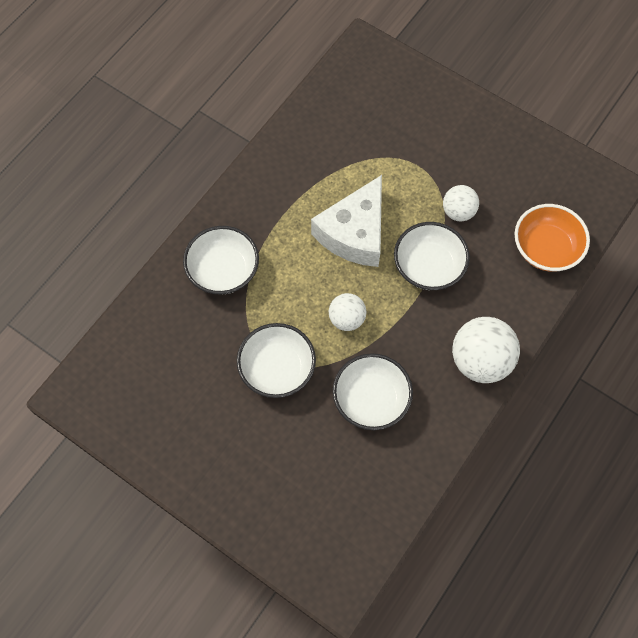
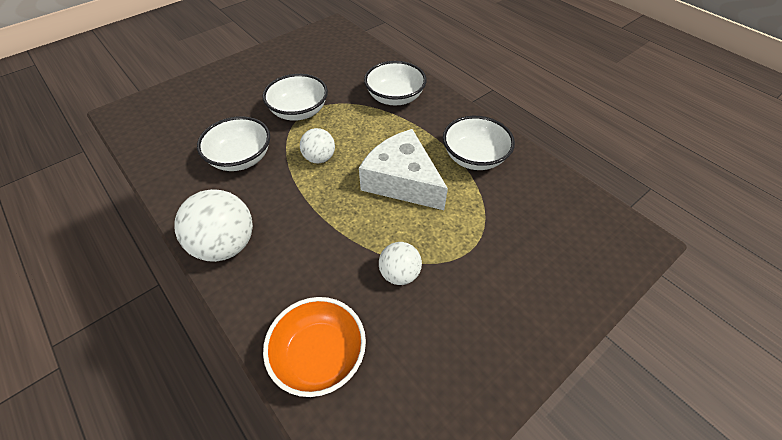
camera: 105 degrees right, 15 degrees down
white bowl [394,222,470,290] -> white bowl moved to [443,116,515,170]

